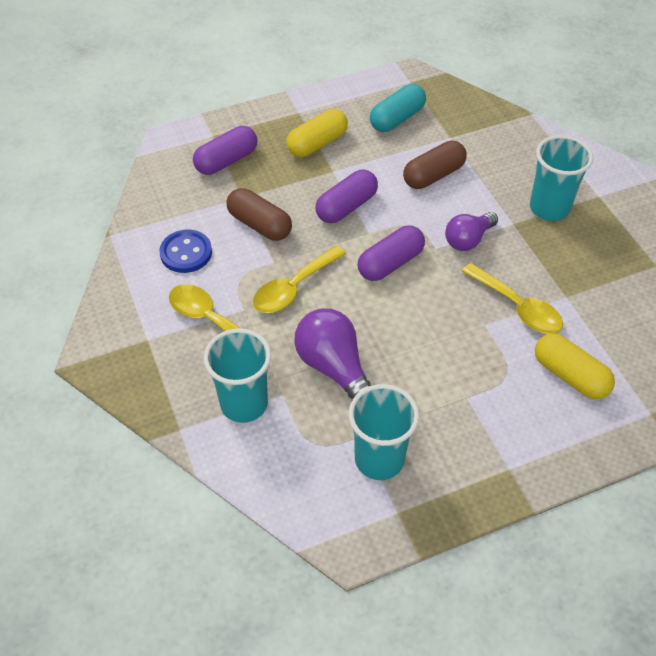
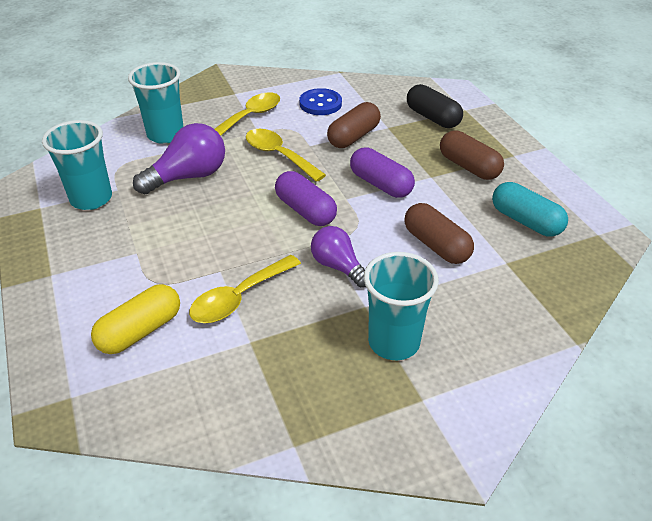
camera: 90 degrees right, 10 degrees down
purple capsule [193,126,257,175] -> black capsule [407,84,463,128]
yellow capsule [286,109,348,157] -> brown capsule [440,130,504,180]

